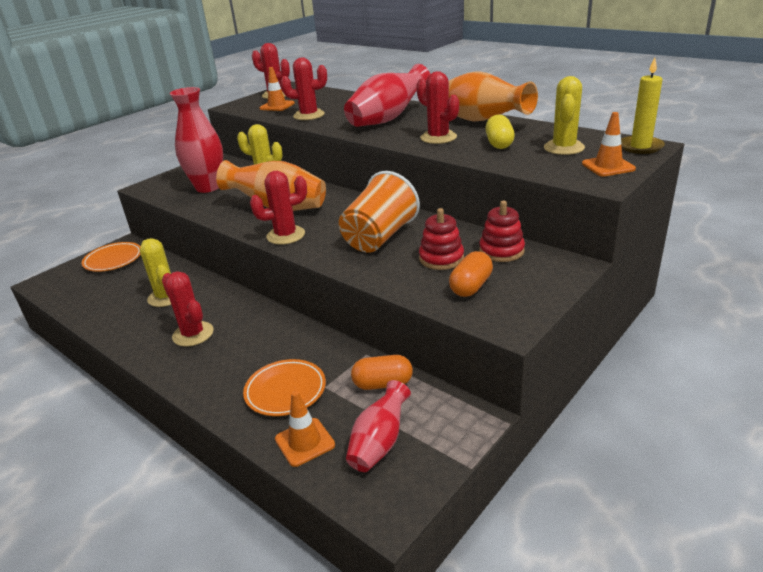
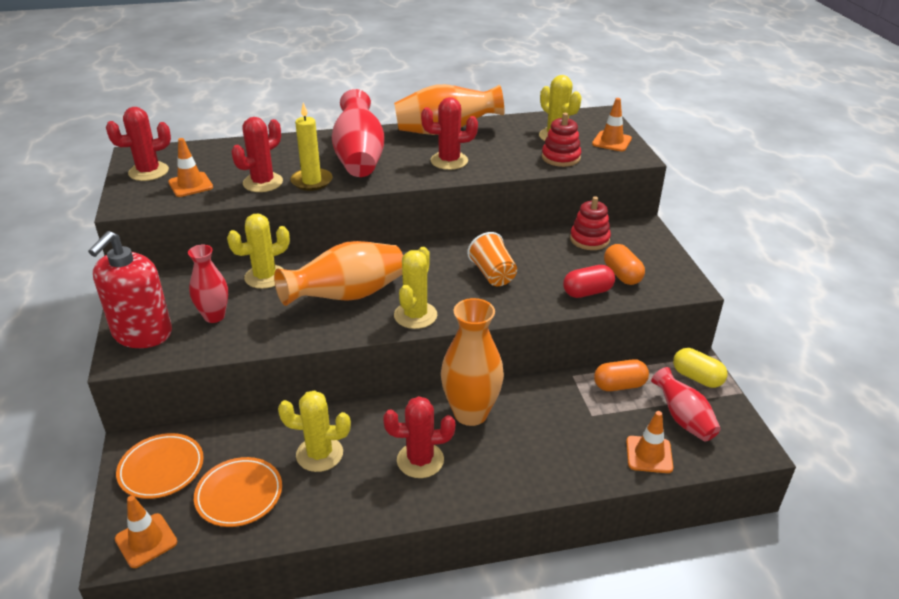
camera: 55 degrees left, 5 degrees up
red vase [170,87,223,193] -> red vase [188,245,228,323], size x0.61
orange plate [243,359,326,416] -> orange plate moved to [194,457,282,527]
red cactus [250,171,307,245] -> yellow cactus [394,247,437,329]
orange cup [339,171,420,253] -> orange cup [467,232,517,286], size x0.64
orange capsule [351,355,413,390] -> orange capsule turned 45 degrees clockwise [594,359,649,391]
red stacking toy [419,208,464,270] -> red stacking toy moved to [542,113,581,167]
yellow capsule [485,114,515,149] -> yellow capsule moved to [673,348,727,388]
yellow candle [621,58,665,154] -> yellow candle moved to [290,103,333,191]
none -> red soap dispenser [88,231,172,348]
none -> orange traffic cone [115,496,177,568]
none -> orange vase [441,298,504,426]
none -> red capsule [563,265,615,298]

